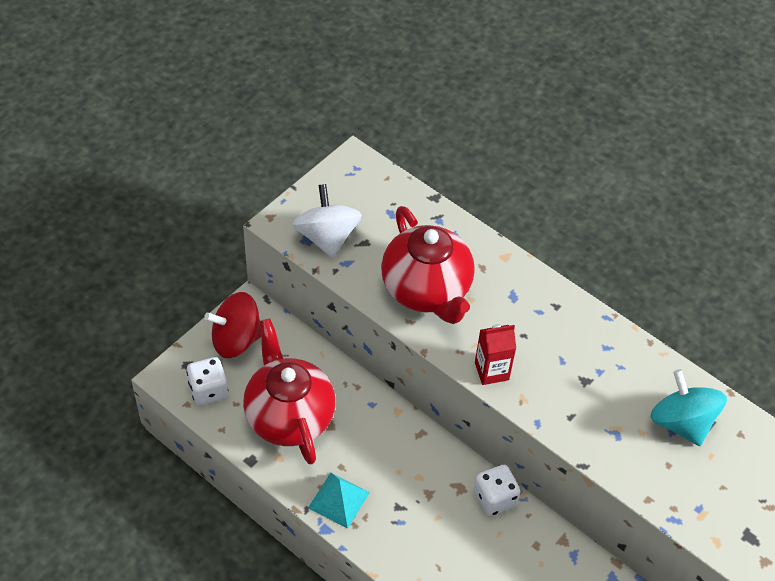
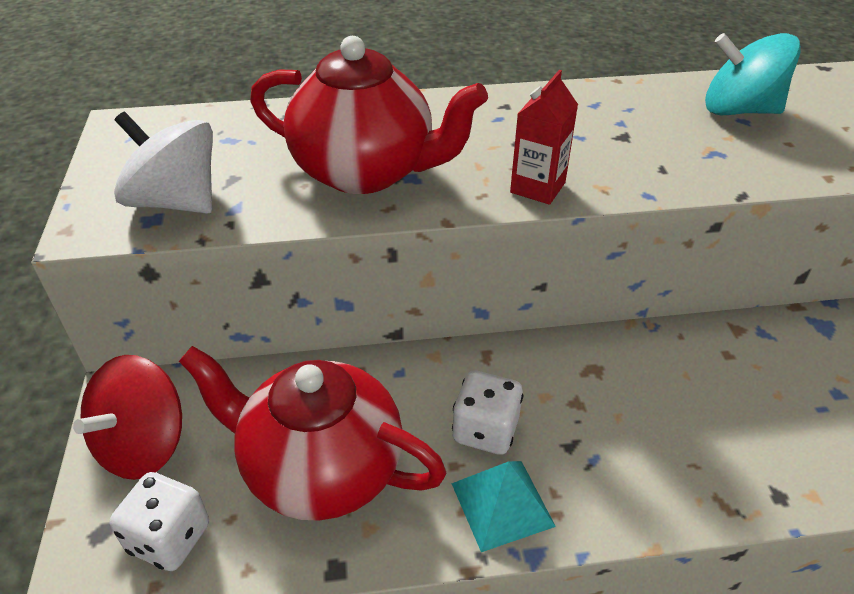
camera: 45 degrees left, 10 degrees down
white dice [474,465,520,516] -> white dice moved to [452,370,523,455]

